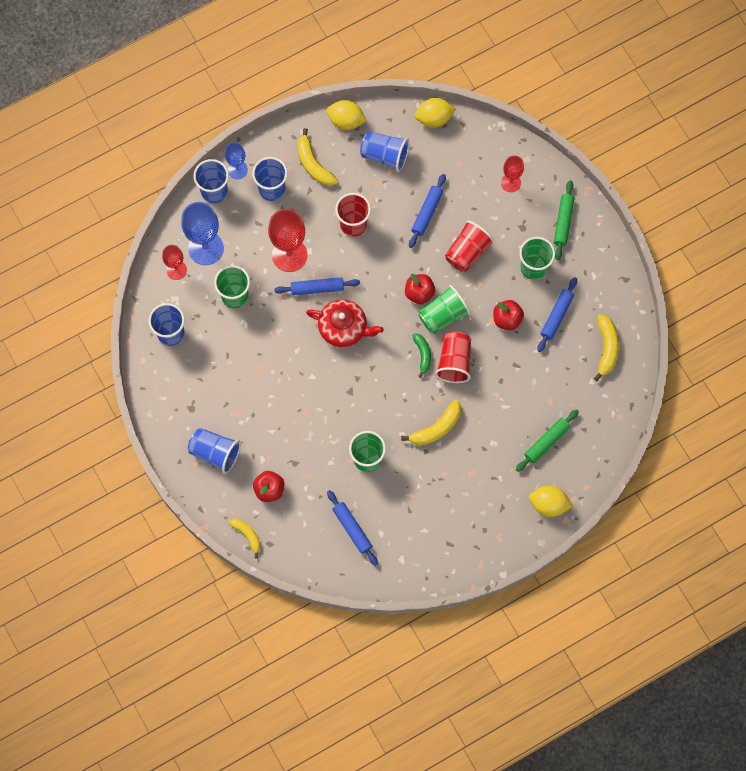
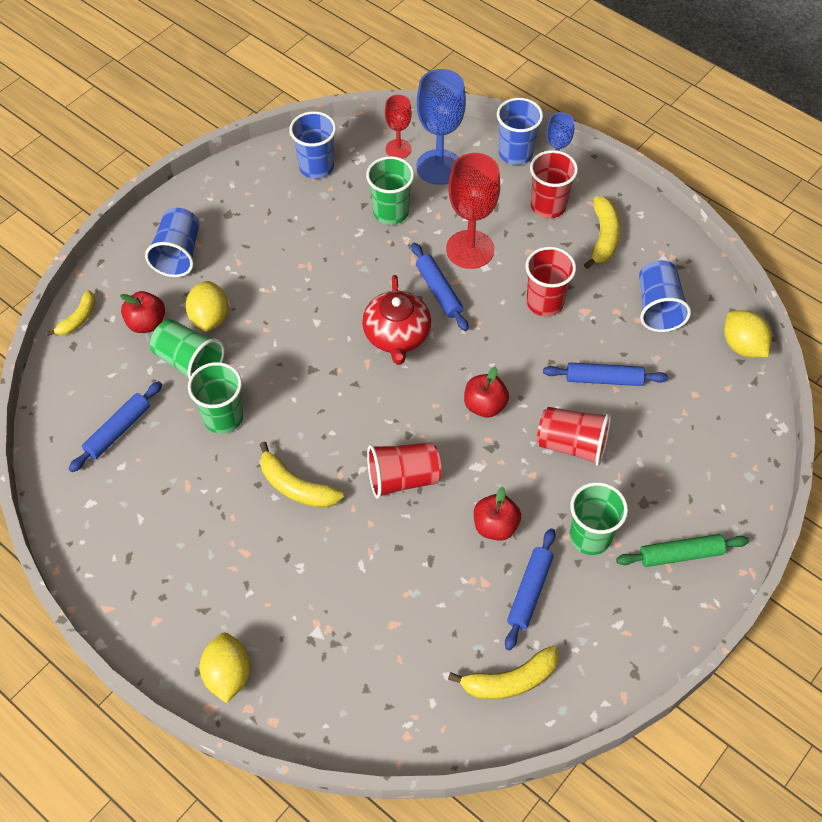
camera: 70 degrees right, 15 degrees down
blue cup [252,157,288,201] -> red cup [530,150,578,218]
yellow banana [297,128,338,186] -> yellow banana turned 150 degrees clockwise [584,196,621,269]
yellow lemon [326,100,367,130] -> yellow lemon moved to [185,281,228,332]
green banana [412,334,431,378] -> none
green cup [418,285,470,334] -> green cup moved to [150,319,225,379]
red goblet [501,156,524,192] -> none
green rolling pin [516,410,579,472] -> none
blue rolling pin [537,277,577,352] -> blue rolling pin turned 75 degrees counterclockwise [505,528,556,651]

